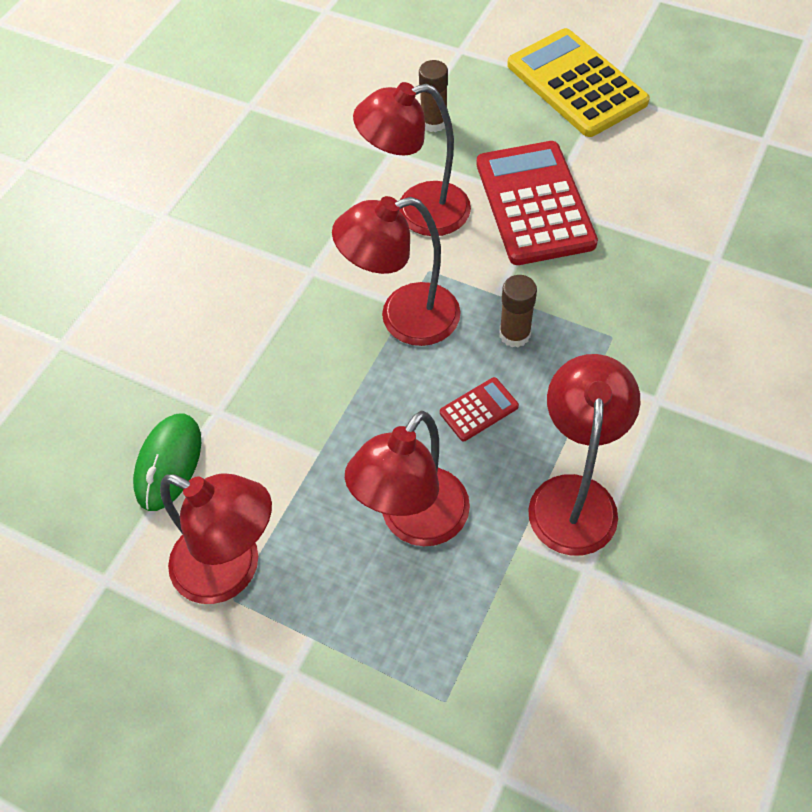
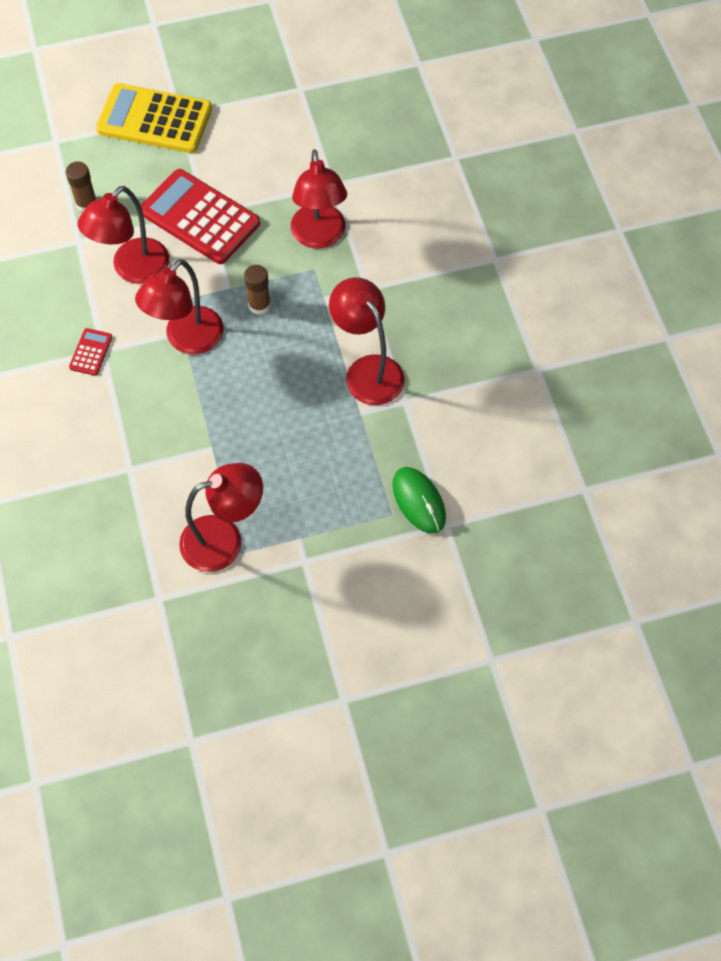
camera: 45 degrees left, 5 degrees up
green mouse [133,413,201,511] -> green mouse moved to [392,467,446,534]
red lamp [345,411,470,546] -> red lamp moved to [291,149,347,248]
red calculator [440,377,519,441] -> red calculator moved to [69,328,112,376]

